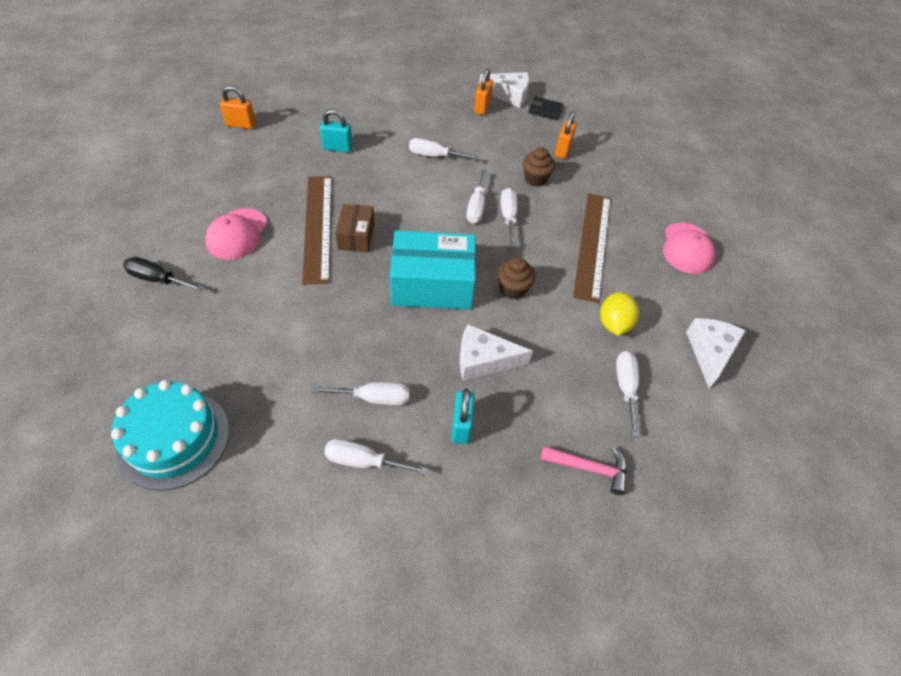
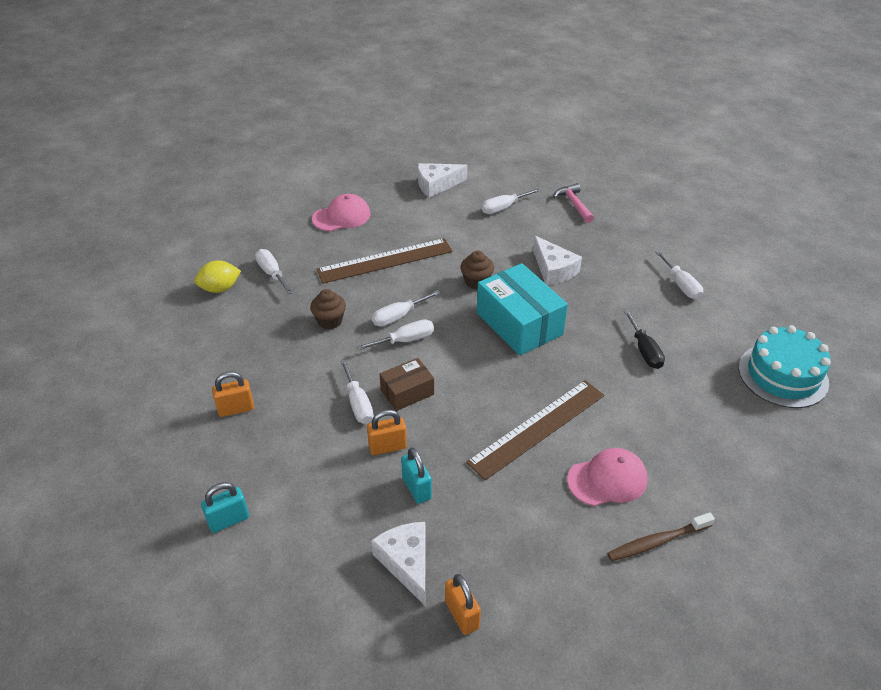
camera: 120 degrees left, 10 degrees down
black screwdriver [123,257,204,292] -> black screwdriver moved to [624,310,665,369]
white screwdriver [311,382,410,405] -> white screwdriver moved to [255,249,293,294]
brown box [335,204,375,252] -> brown box moved to [380,358,434,411]
turquoise padlock [452,388,475,444] -> turquoise padlock moved to [201,482,249,533]
white cheese [479,72,529,108] -> white cheese moved to [371,522,426,606]
black wallet [528,97,564,120] -> none
orange padlock [555,112,577,159] -> orange padlock moved to [367,410,407,455]
yellow lemon [600,292,639,336] -> yellow lemon moved to [194,260,241,293]
none -> brown toothbrush [607,512,715,561]

